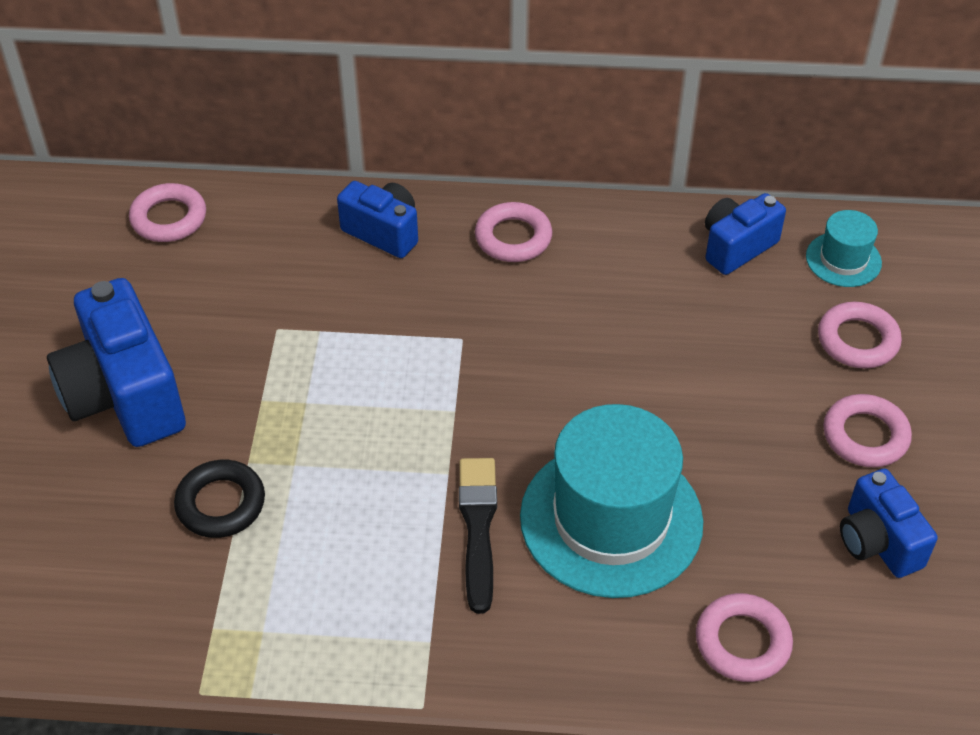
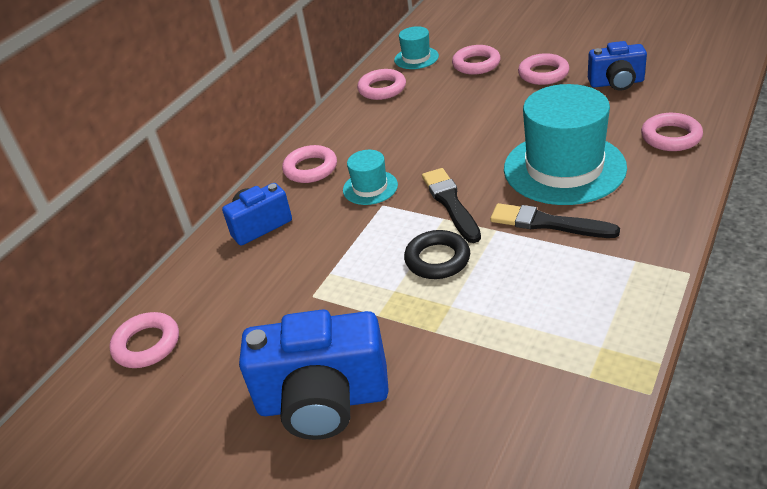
camera: 60 degrees left, 10 degrees down
black ring [174,460,265,538] -> black ring moved to [404,230,470,279]
blue camera [705,193,786,275] -> pink ring [357,69,406,100]
none -> turquoise hat [343,150,398,205]
none -> black brush [422,168,481,243]

